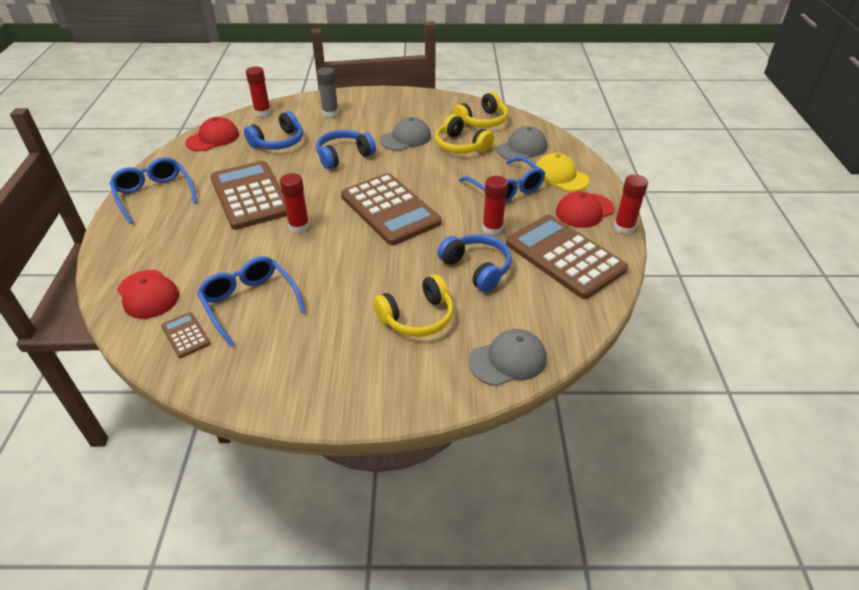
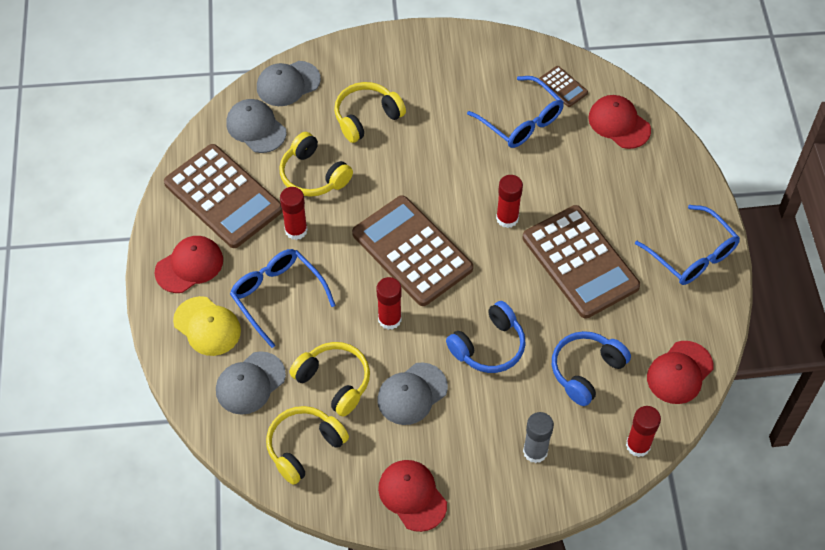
camera: 175 degrees right, 15 degrees up
blue headphones [437,234,512,292] -> yellow headphones [279,132,353,197]
red glue stick [614,174,648,234] -> red glue stick moved to [376,277,402,330]
none -> grey cap [226,99,287,153]
none -> red cap [378,460,447,532]

